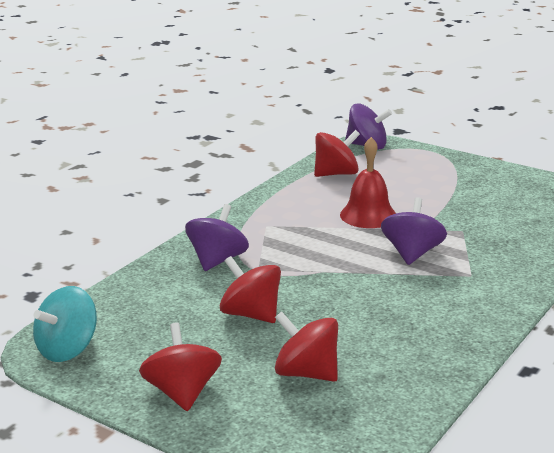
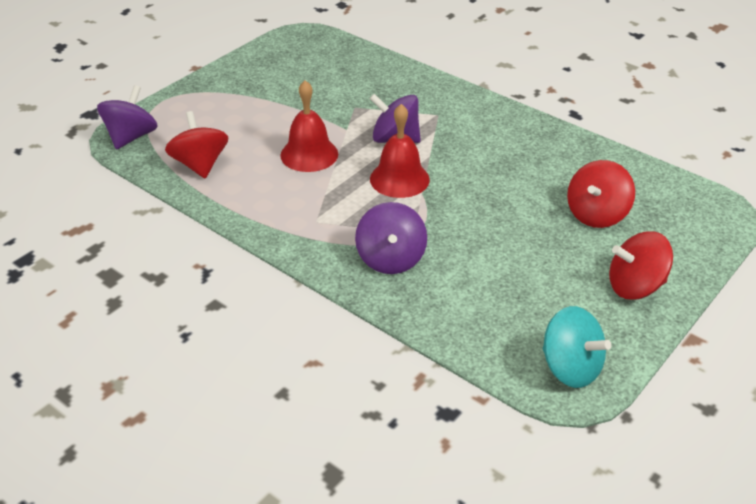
camera: 85 degrees left, 15 degrees up
purple spinning top [185,204,249,271] -> purple spinning top turned 120 degrees counterclockwise [355,202,427,274]
red spinning top [220,256,281,323] -> none
none -> red bell [370,104,430,198]

